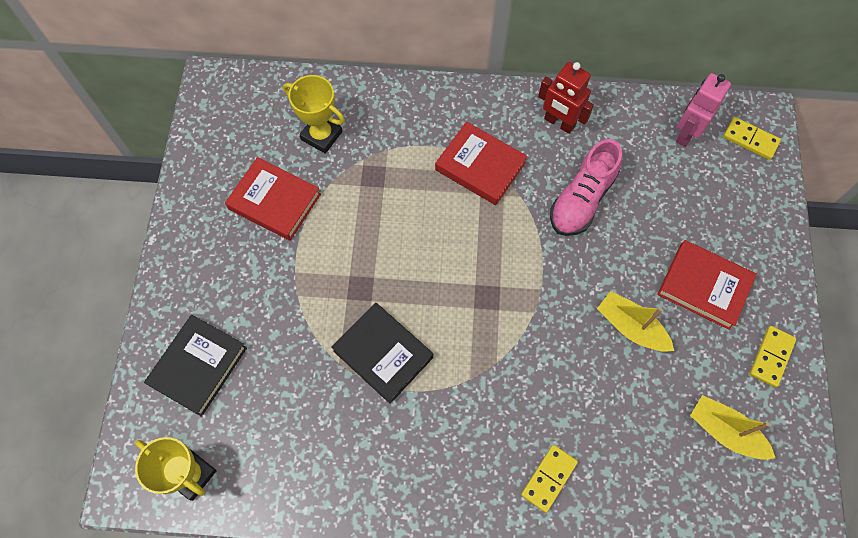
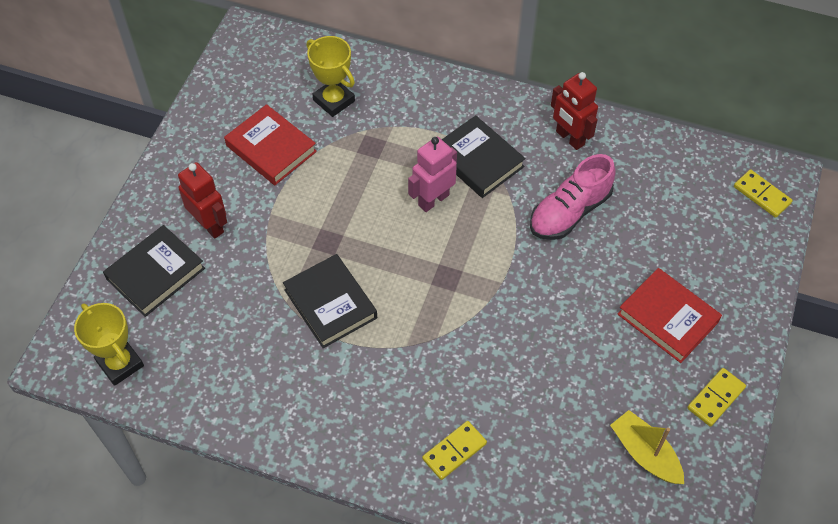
camera: 15 degrees right, 10 degrees down
red book [435,122,527,205] -> black book [442,115,526,198]
yellow boat [597,291,674,352] -> none
pink robot [676,73,731,147] -> pink robot moved to [408,137,457,212]
none -> red robot [178,162,227,239]

